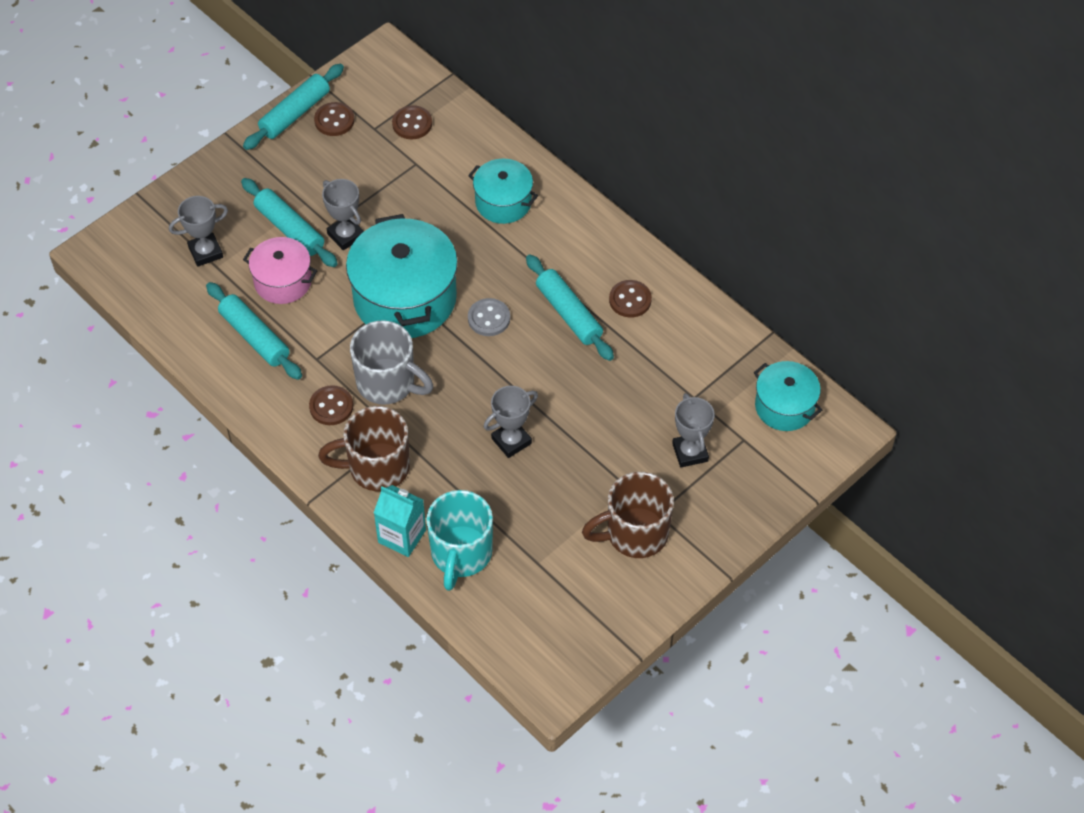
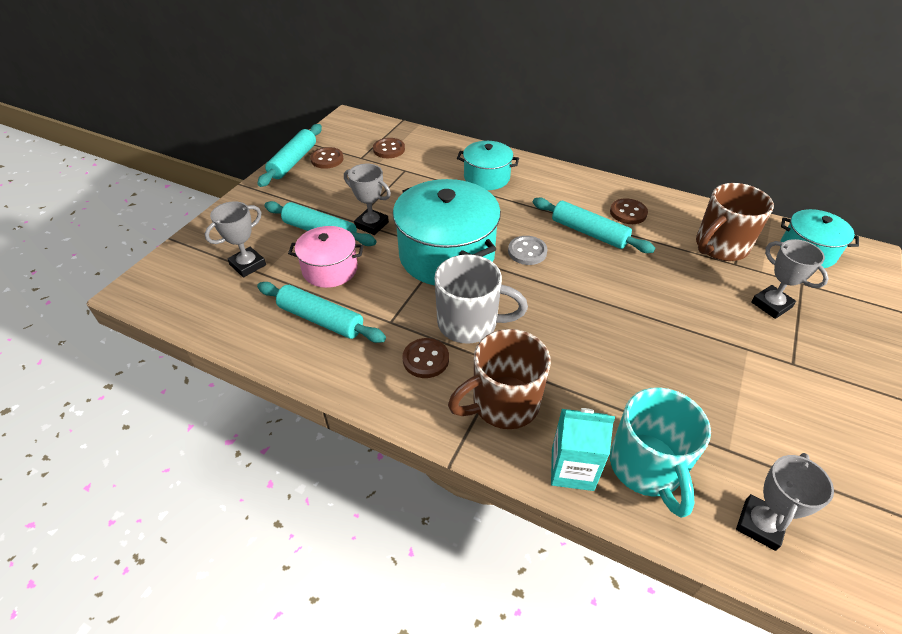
camera: 20 degrees left, 10 degrees down
grey trophy [484,386,538,458] -> grey trophy moved to [736,453,834,551]
brown mug [582,472,674,558] -> brown mug moved to [696,183,774,261]

